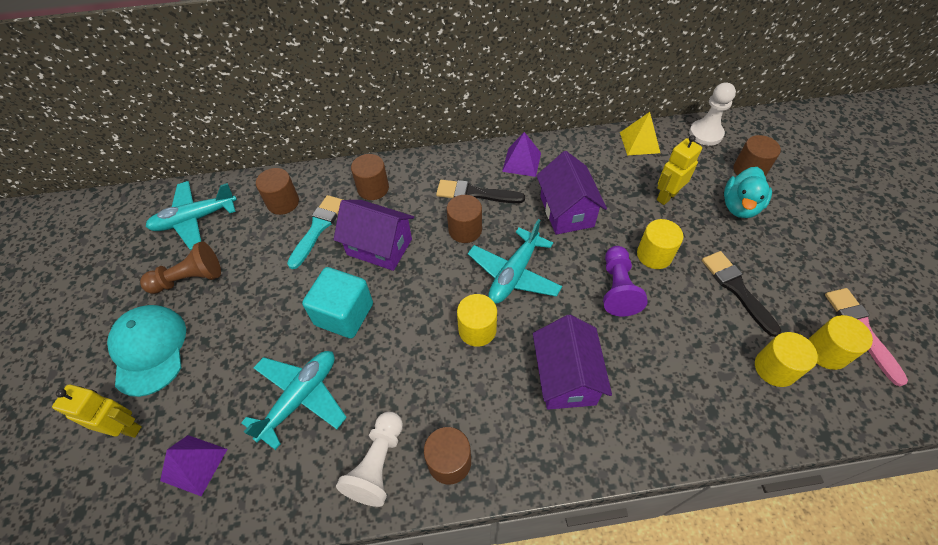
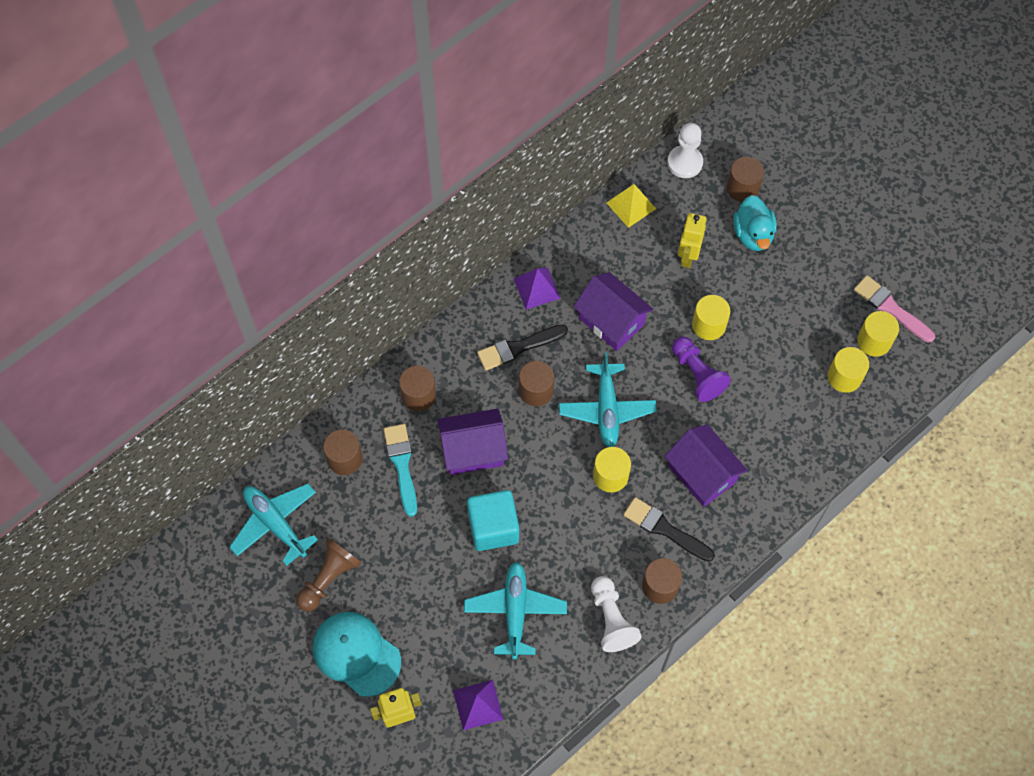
camera: 35 degrees left, 10 degrees up
turquoise plane [146,181,237,250] -> turquoise plane turned 105 degrees clockwise [229,483,318,566]
black brush [702,251,781,337] -> black brush moved to [623,497,715,562]

